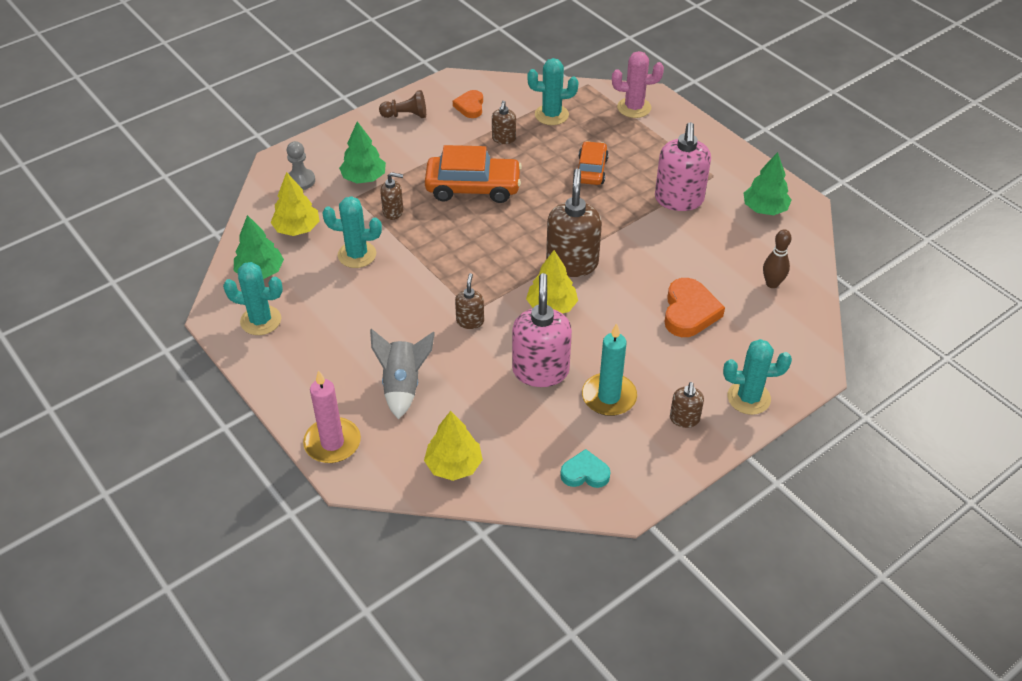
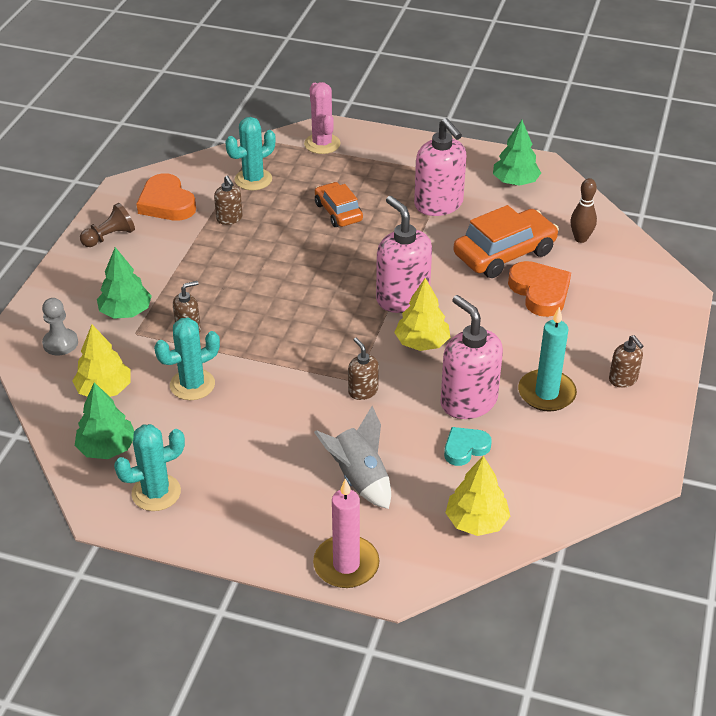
camera: 35 degrees left, 5 degrees down
orange car [425,145,522,203] -> orange car moved to [453,205,559,278]
orange heart [453,90,483,118] -> orange heart [136,173,196,221], size x1.60
brown soap dispenser [546,169,602,277] -> pink soap dispenser [376,196,432,313]
turquoise heart [560,449,610,488] -> turquoise heart moved to [444,427,492,466]
pink cactus [612,51,664,118] -> pink cactus turned 75 degrees counterclockwise [304,82,341,154]
turquoise cactus [723,339,792,415] -> none

